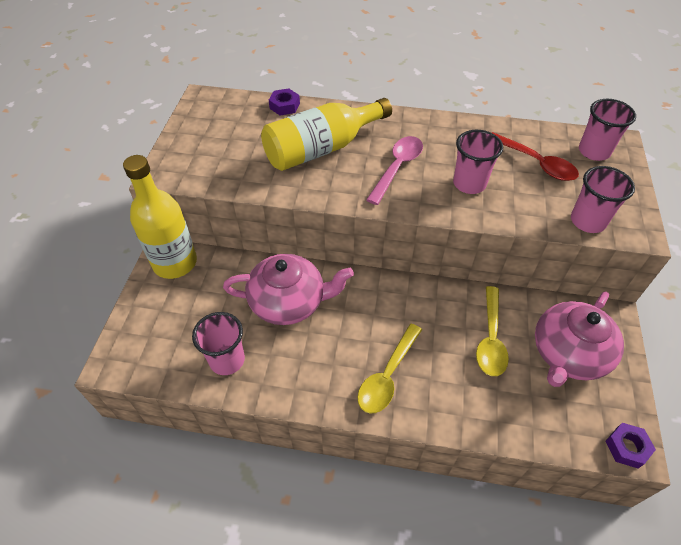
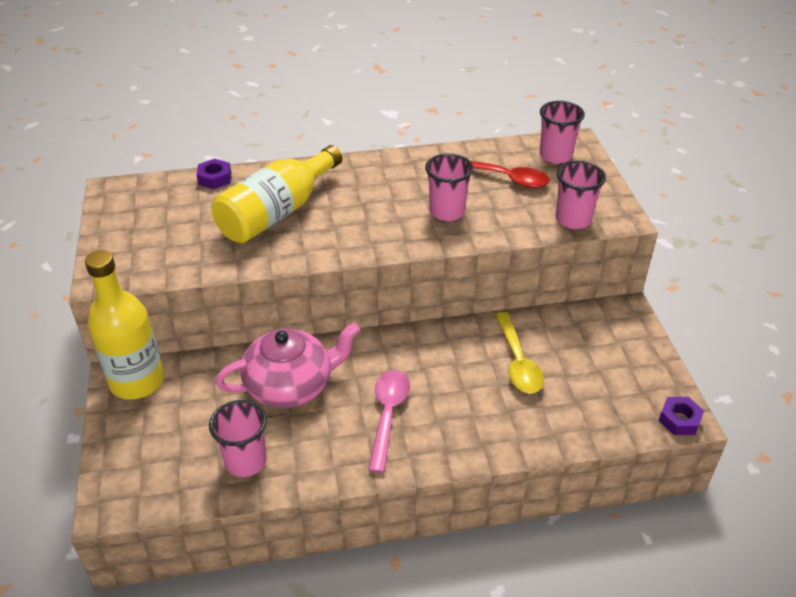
camera: 20 degrees left, 10 degrees down
yellow spoon [357,324,422,414] -> none
pink spoon [366,136,423,205] -> pink spoon moved to [368,370,410,473]
pink teapot [535,292,624,387] -> none

